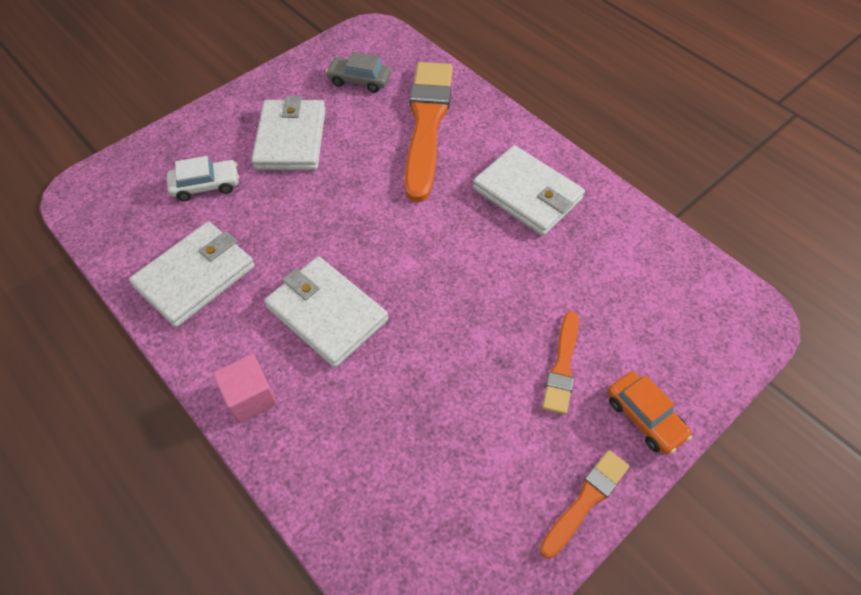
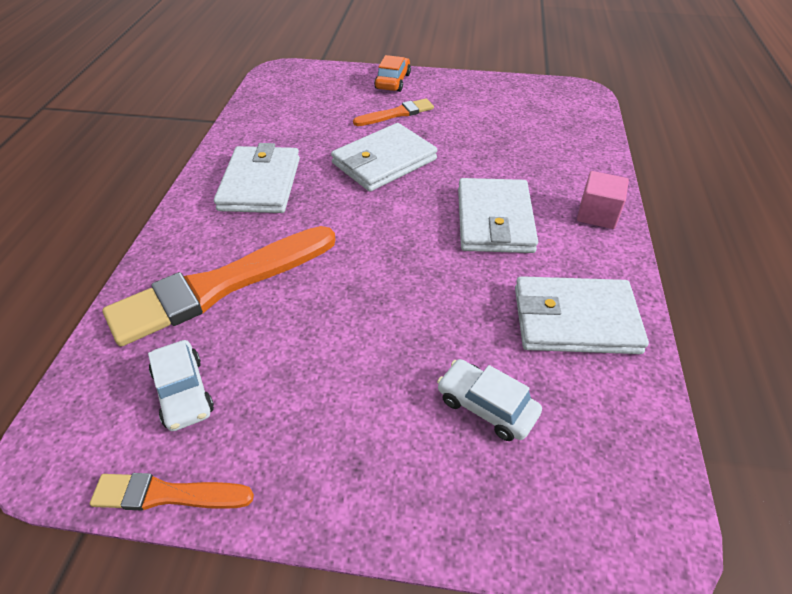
camera: 130 degrees left, 10 degrees down
white wallet [251,96,326,170] -> white wallet moved to [331,123,437,192]
grey car [326,52,391,93] -> white car [148,340,214,431]
orange brush [539,450,629,558] -> orange brush moved to [90,473,254,511]

